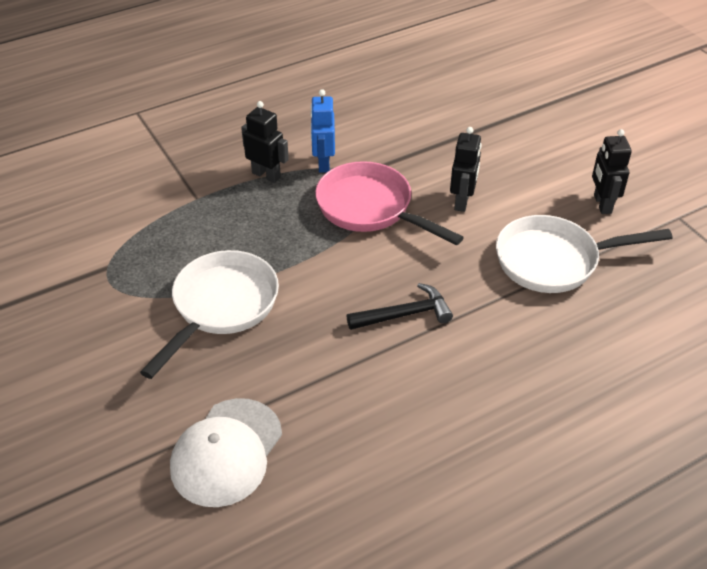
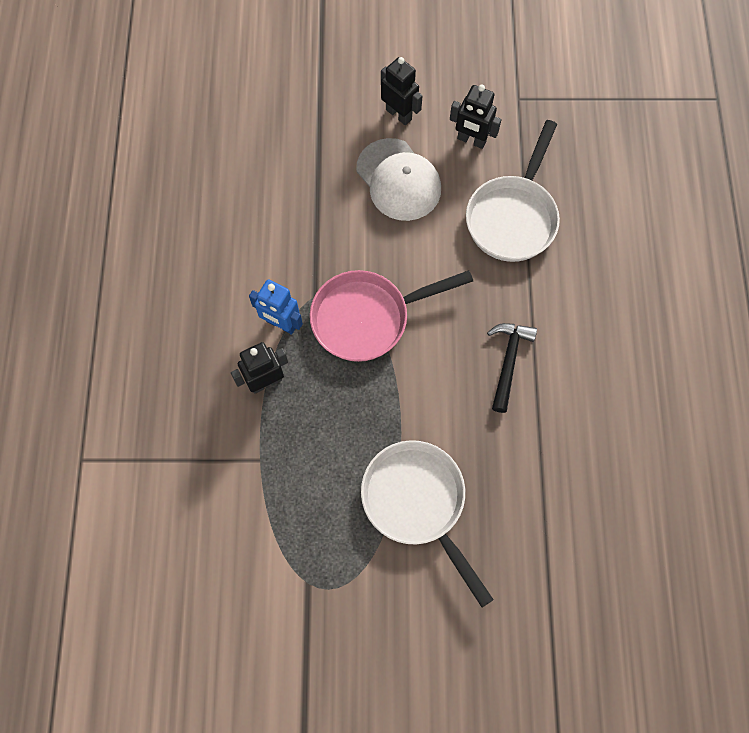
camera: 60 degrees left, 25 degrees up
white cap [170,398,282,507] -> white cap moved to [356,138,441,221]
black robot [450,127,482,212] -> black robot moved to [381,57,422,125]

